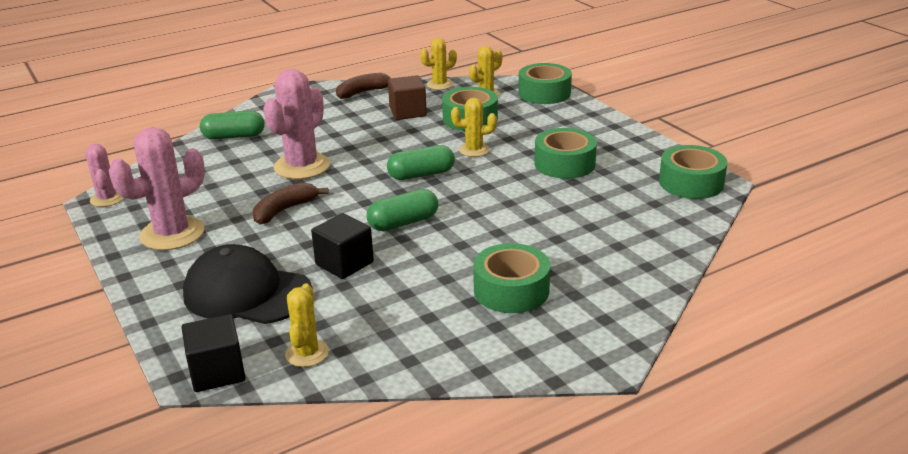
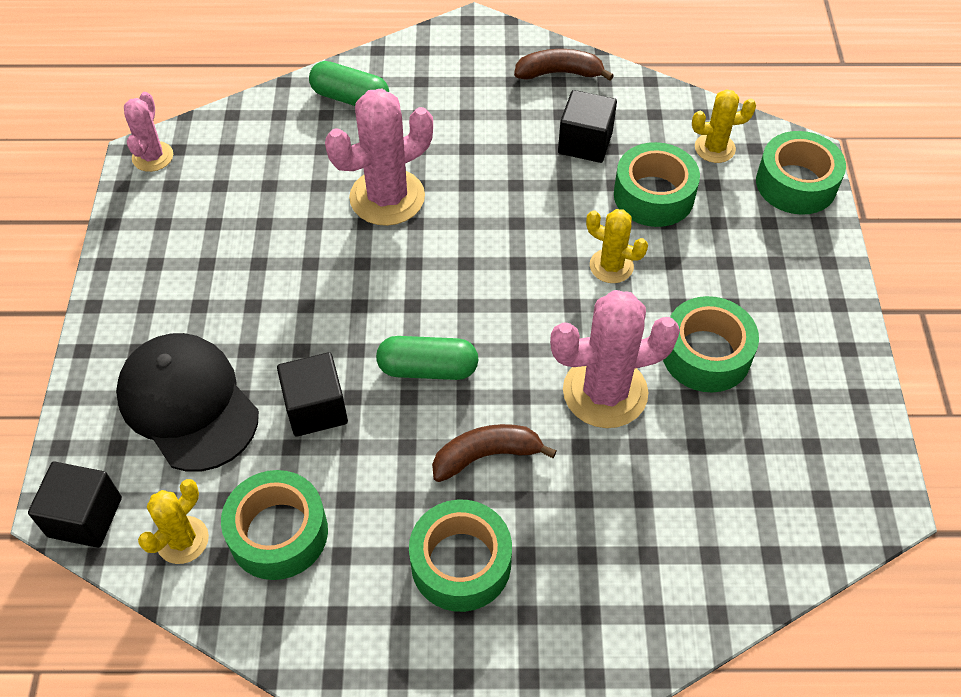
camera: 30 degrees right, 25 degrees up
pink cactus [109,127,205,250] -> pink cactus moved to [550,290,680,428]
brown banana [253,182,329,224] -> brown banana moved to [432,424,556,482]
green capsule [387,145,455,180] -> none
brown cube [388,75,427,120] -> black cube [558,90,617,163]
yellow cactus [420,38,457,90] -> none
green tape [659,145,728,199] -> green tape moved to [221,470,328,580]

